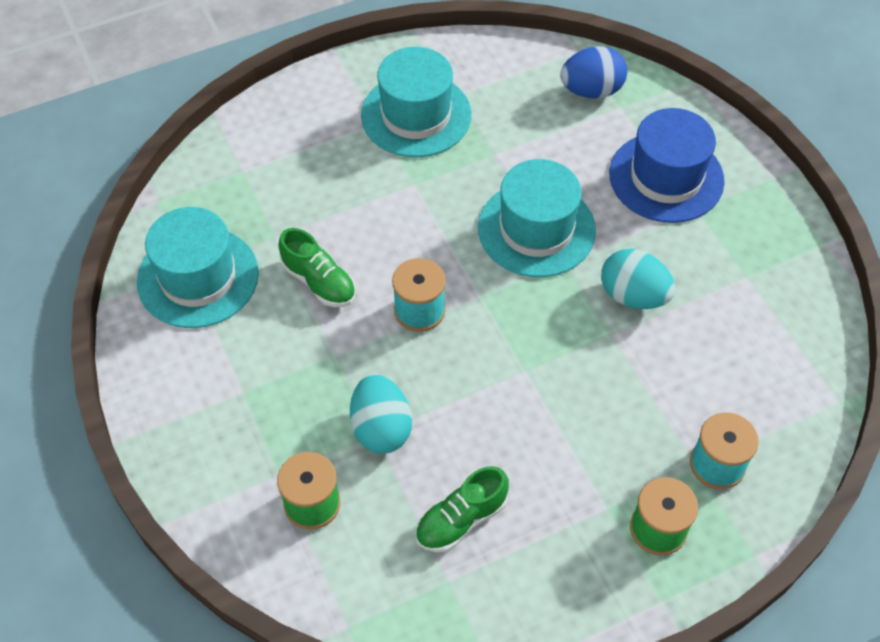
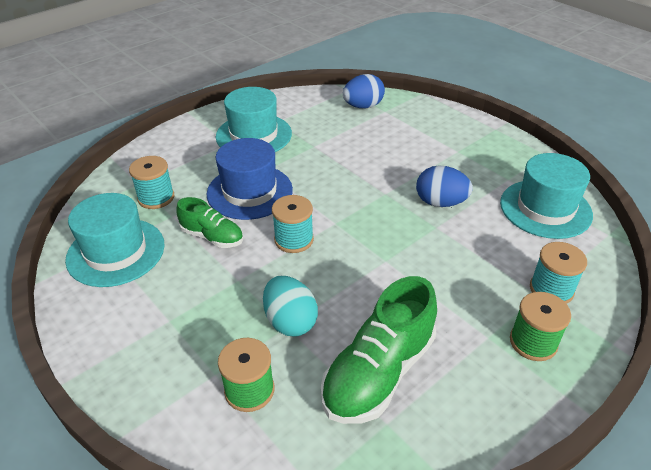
camera: 15 degrees left, 15 degrees down
green shoe [415,466,509,552] -> green shoe [321,276,437,424], size x1.72
turquoise hat [478,159,596,277] -> turquoise hat moved to [500,153,593,239]
turquoise egg [601,248,675,309] -> blue egg [416,166,473,207]
blue hat [609,108,725,223] -> blue hat moved to [207,138,293,220]
none -> turquoise spool [129,156,174,209]

